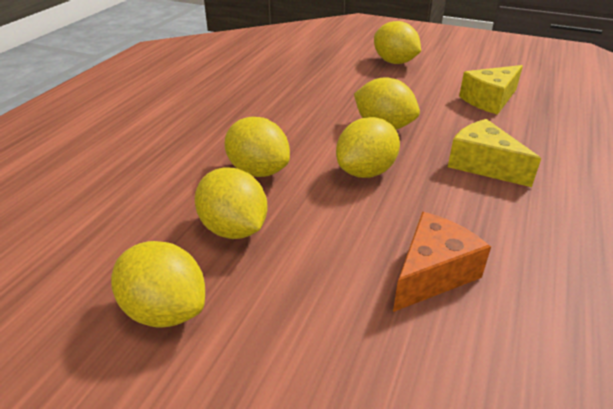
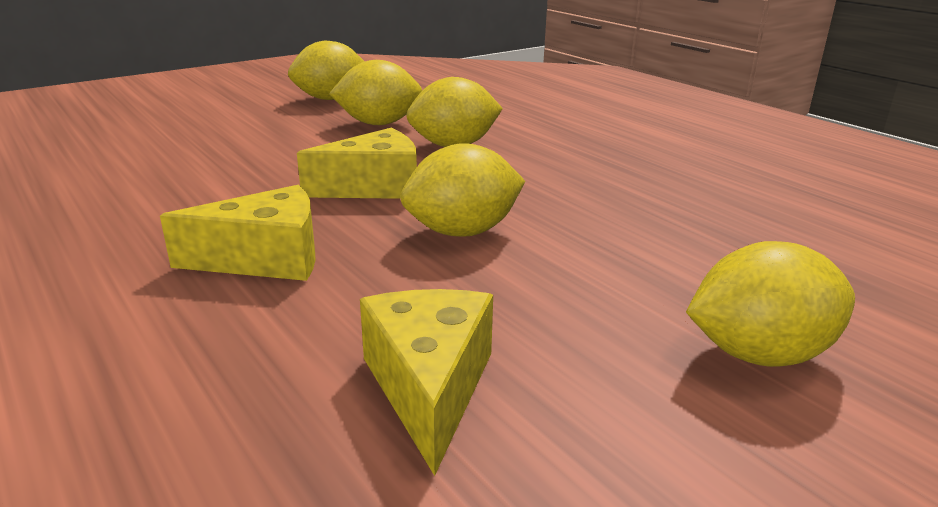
camera: 120 degrees right, 10 degrees down
yellow lemon [336,117,400,178] -> yellow cheese [297,128,417,199]
orange cheese [393,212,491,312] -> none

